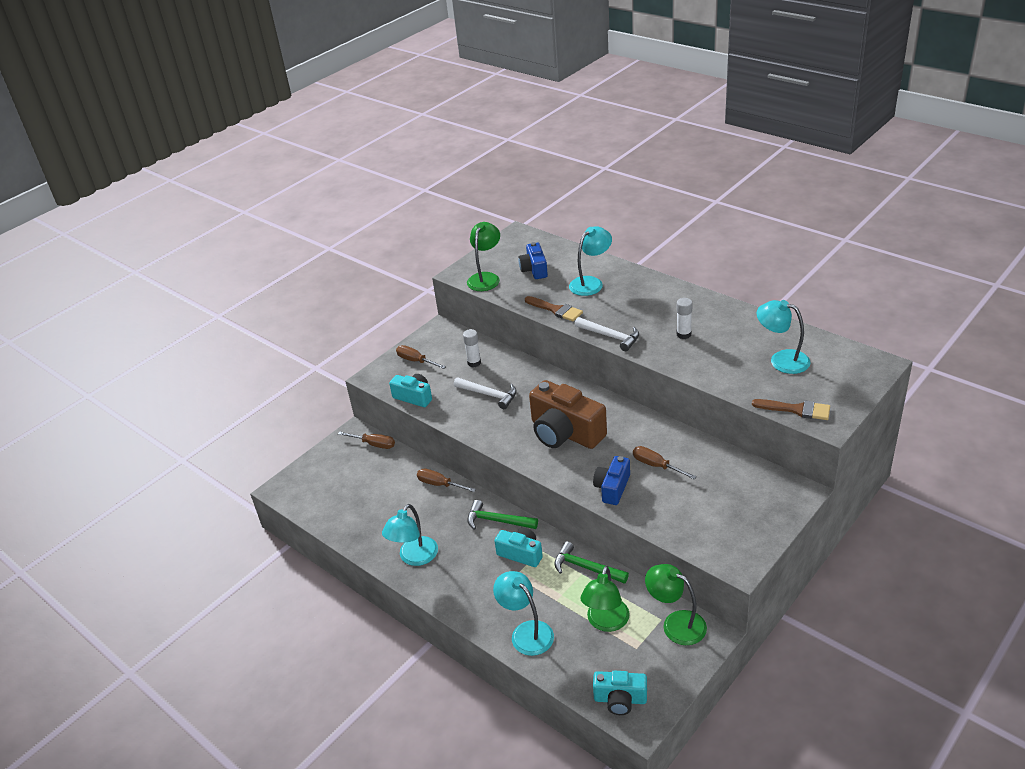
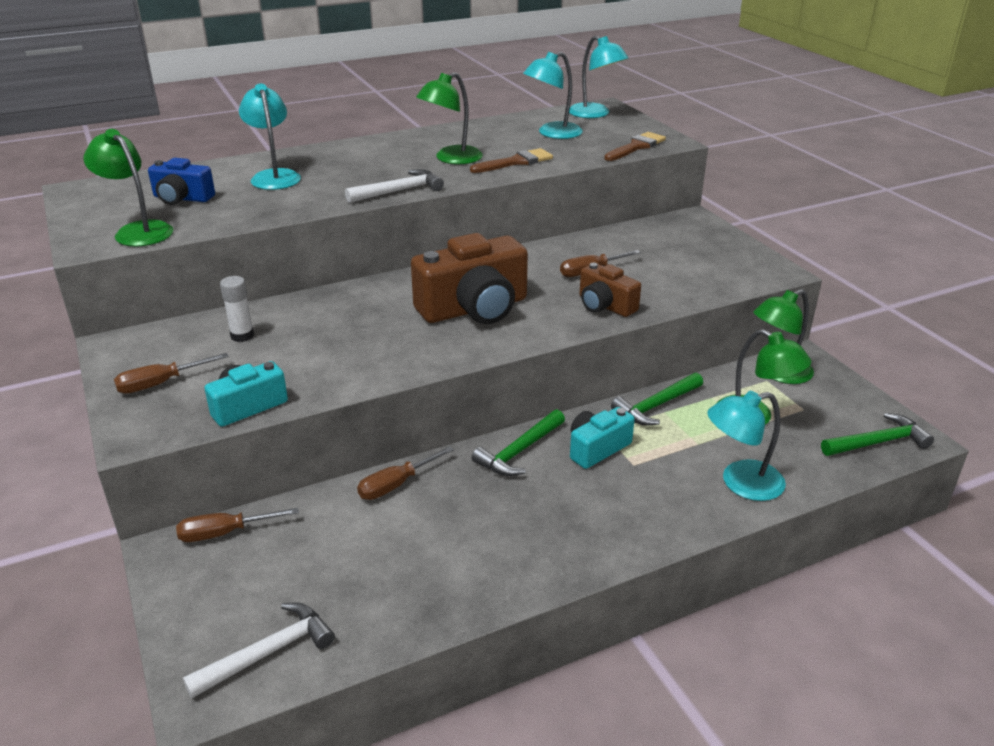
camera: 70 degrees left, 5 degrees down
brown screwdriver [338,432,395,449] -> brown screwdriver turned 150 degrees counterclockwise [176,508,299,542]
turquoise lamp [382,504,438,566] -> turquoise lamp moved to [569,36,629,118]
white hammer [454,377,517,409] -> white hammer moved to [183,602,335,698]
brown brush [525,296,583,321] -> brown brush moved to [470,148,553,173]
blue camera [593,456,630,505] -> brown camera [579,263,641,317]
turquoise camera [593,671,647,715] -> green hammer [821,413,934,456]
white glue stick [677,298,693,339] -> green lamp [416,72,483,164]

